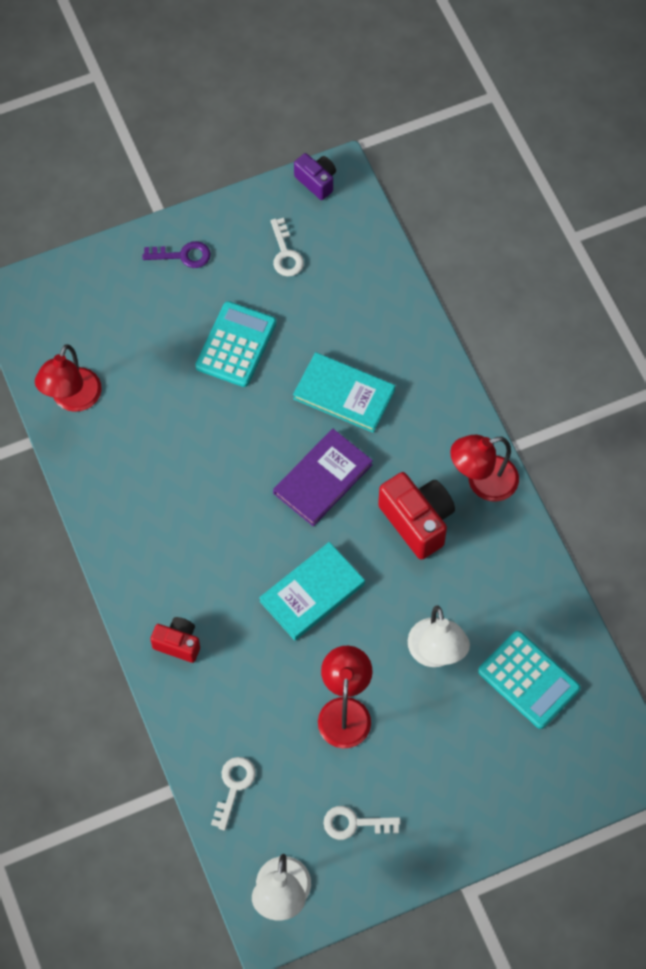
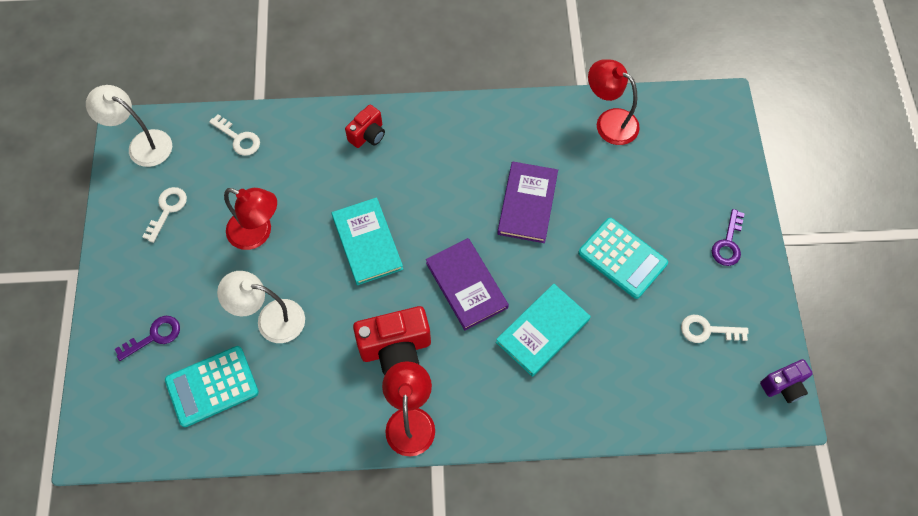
camera: 110 degrees right, 0 degrees up
none -> purple key [115,316,180,361]
none -> purple book [498,162,558,243]

